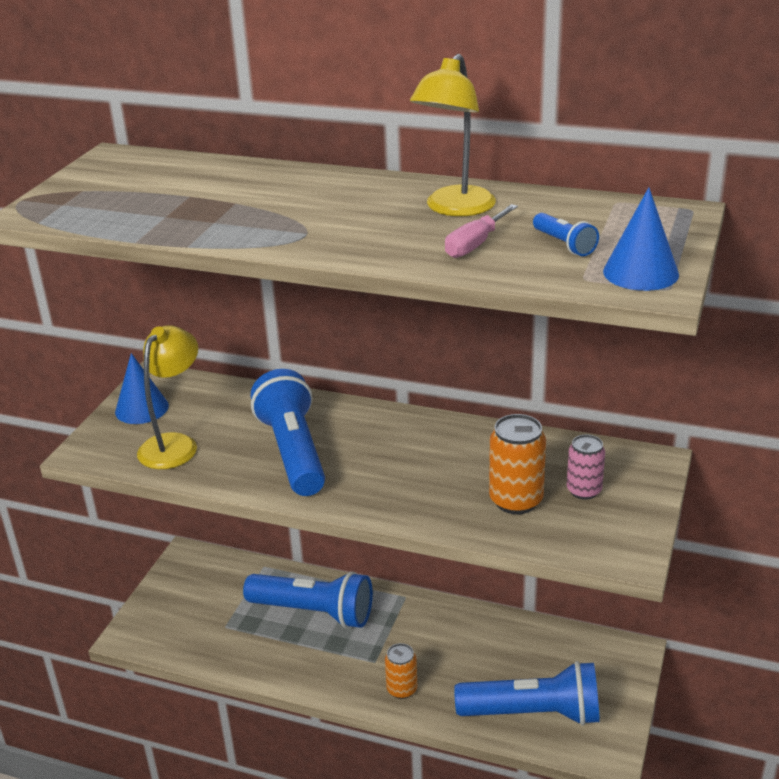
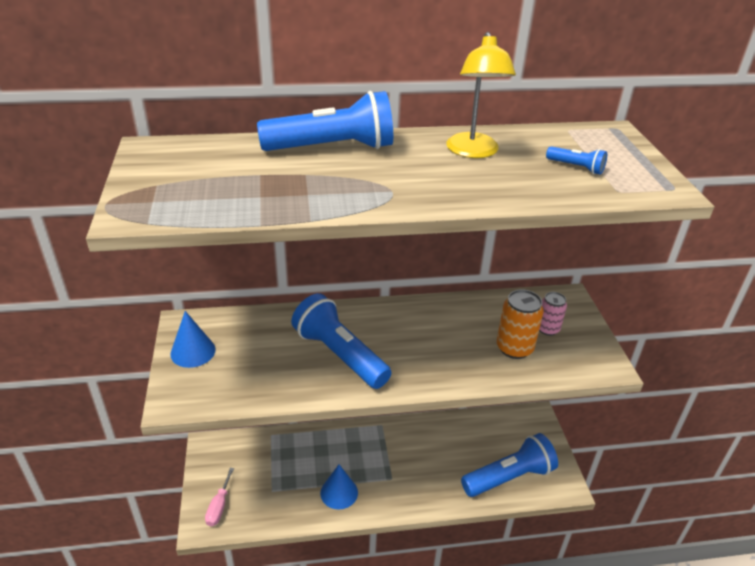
camera: 30 degrees left, 5 degrees up
yellow lamp [137,325,198,469] -> none
blue flashlight [243,571,373,628] -> blue flashlight moved to [257,91,393,151]
orange can [385,643,417,699] -> none
pink screwdriver [445,204,518,258] -> pink screwdriver moved to [205,468,234,527]
blue cone [603,187,679,291] -> blue cone moved to [320,465,358,510]

